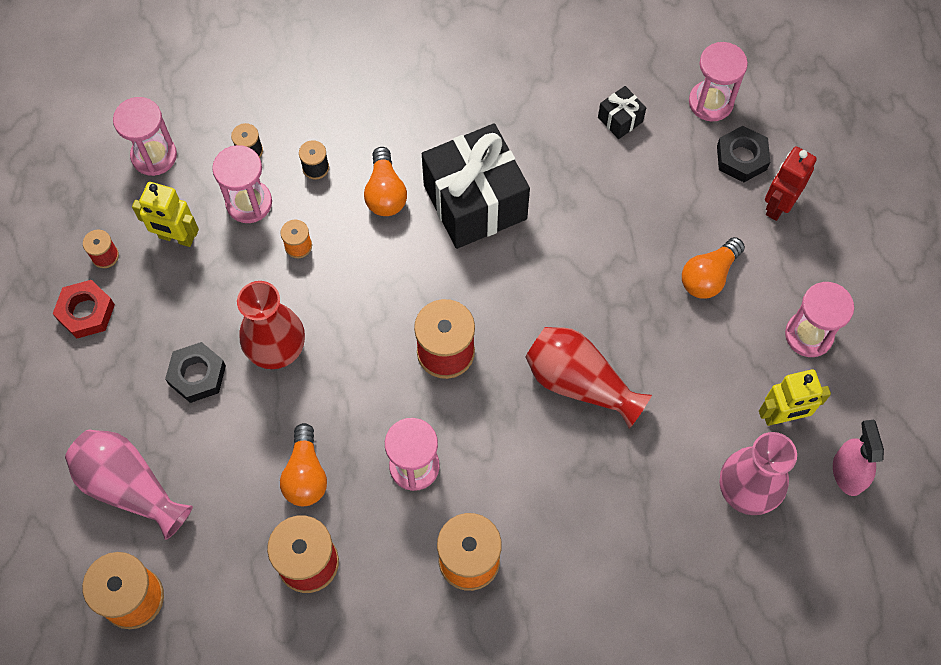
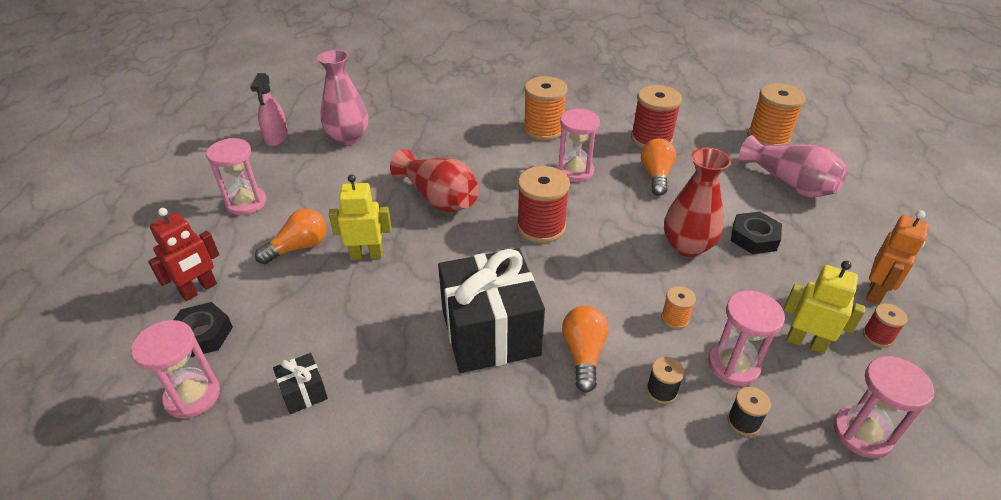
camera: 170 degrees left, 25 degrees down
red nut [53,280,115,339] -> orange robot [866,210,929,305]
yellow robot [759,369,831,426] -> yellow robot moved to [329,174,392,260]

